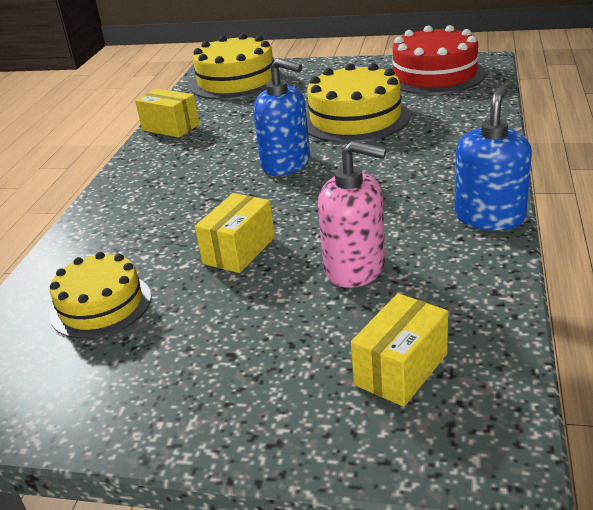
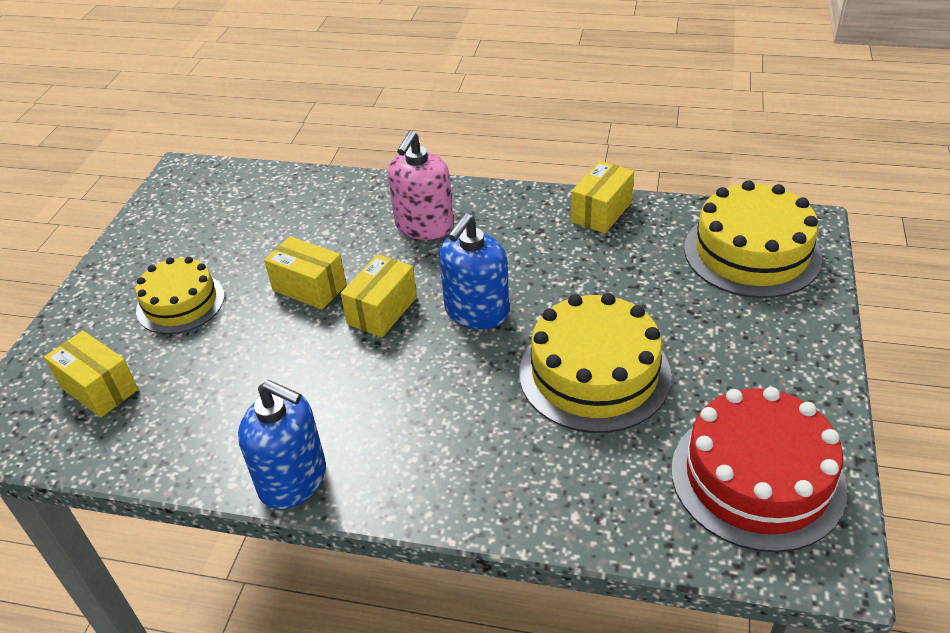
camera: 90 degrees right, 10 degrees up
yellow cake [50,252,151,339] -> yellow cake moved to [136,257,225,334]
pink soap dispenser [318,141,386,288] -> pink soap dispenser moved to [388,130,454,240]
none -> yellow box [340,254,417,337]

